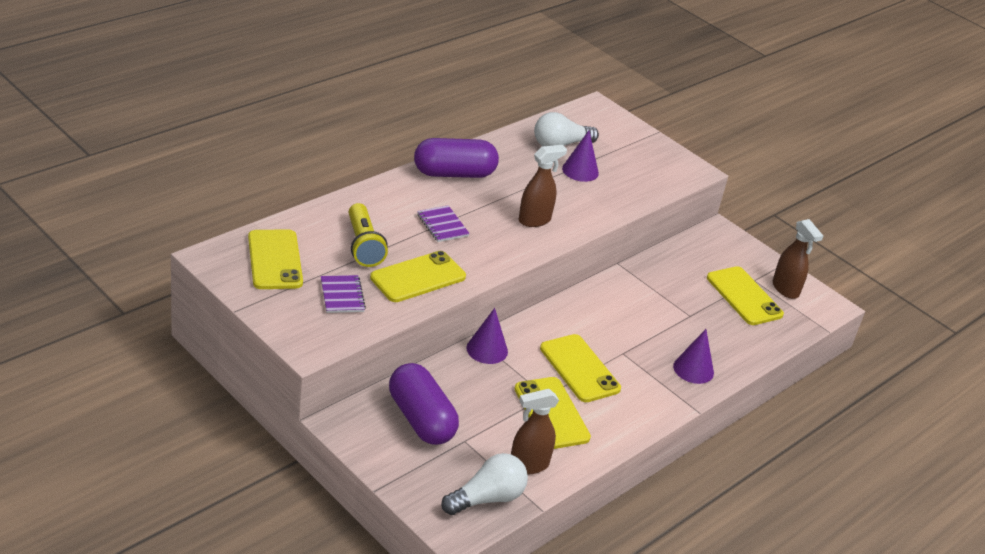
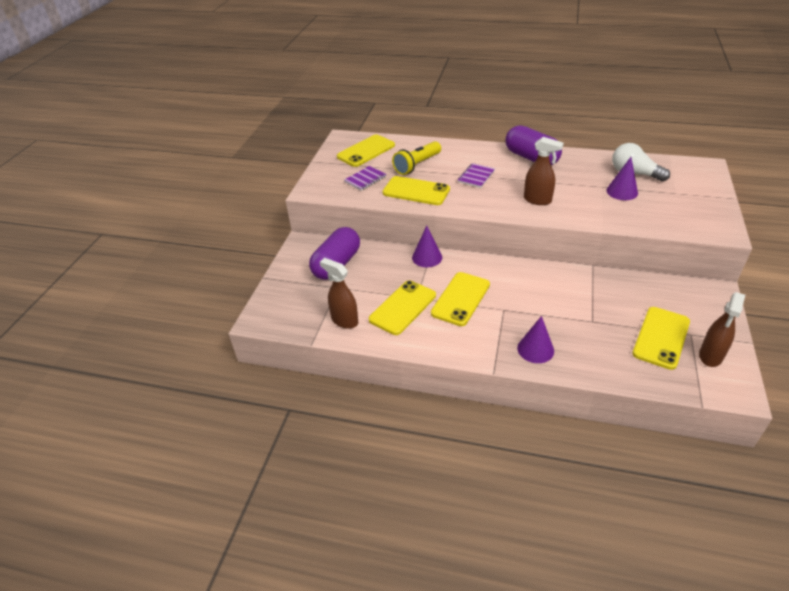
camera: 65 degrees right, 5 degrees up
white light bulb [441,453,528,515] -> none

